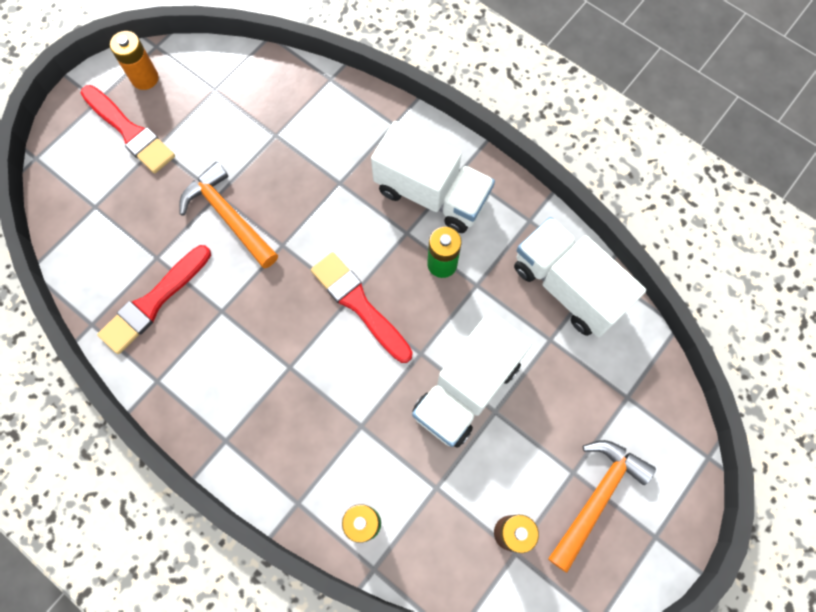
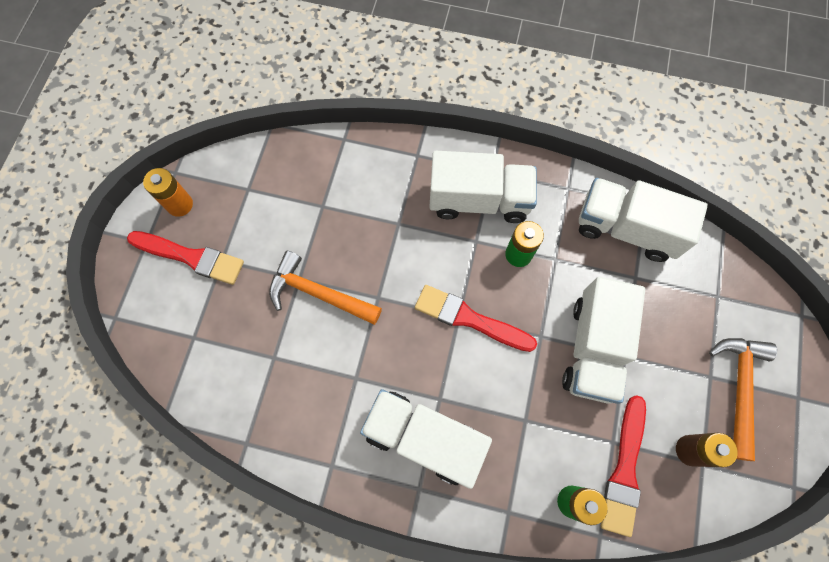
camera: 25 degrees left, 0 degrees up
red brush [97,245,211,354] -> red brush moved to [601,395,646,537]
none -> white truck [360,389,492,489]

